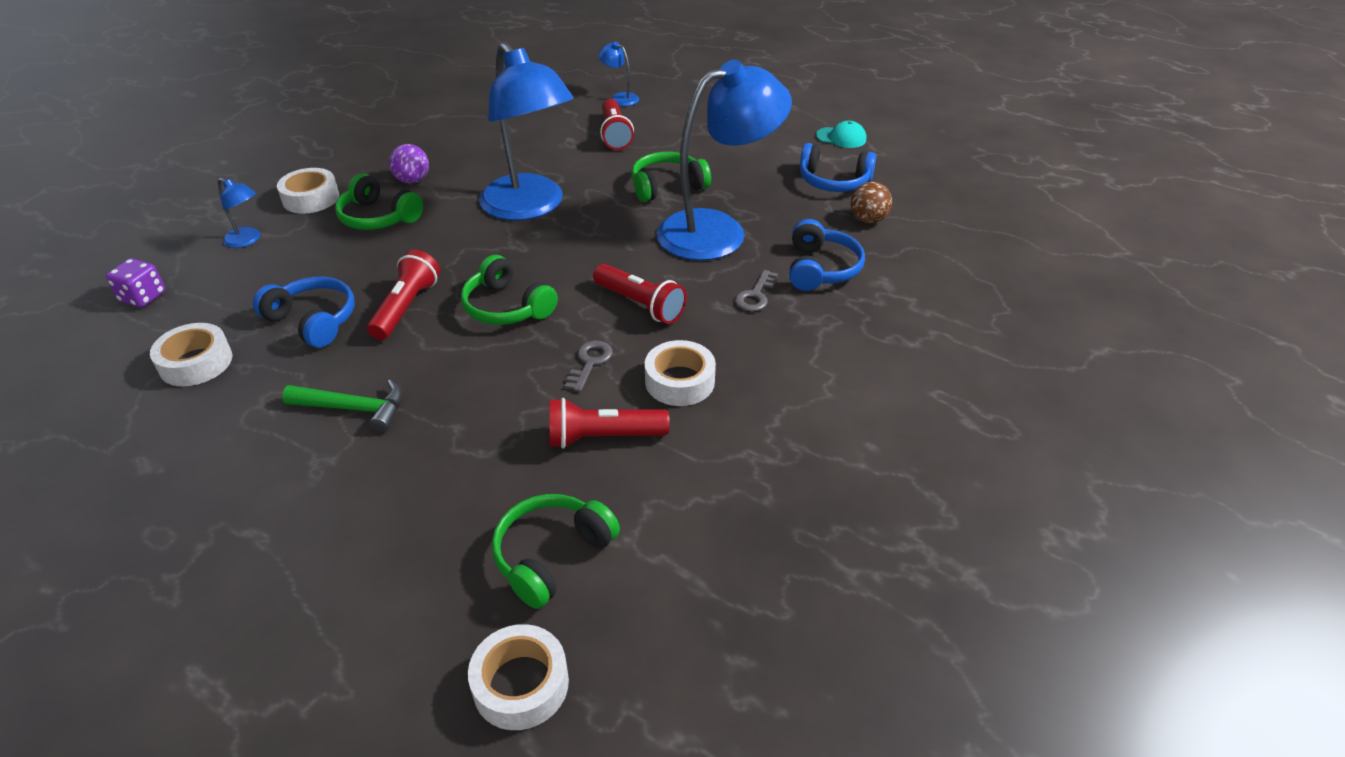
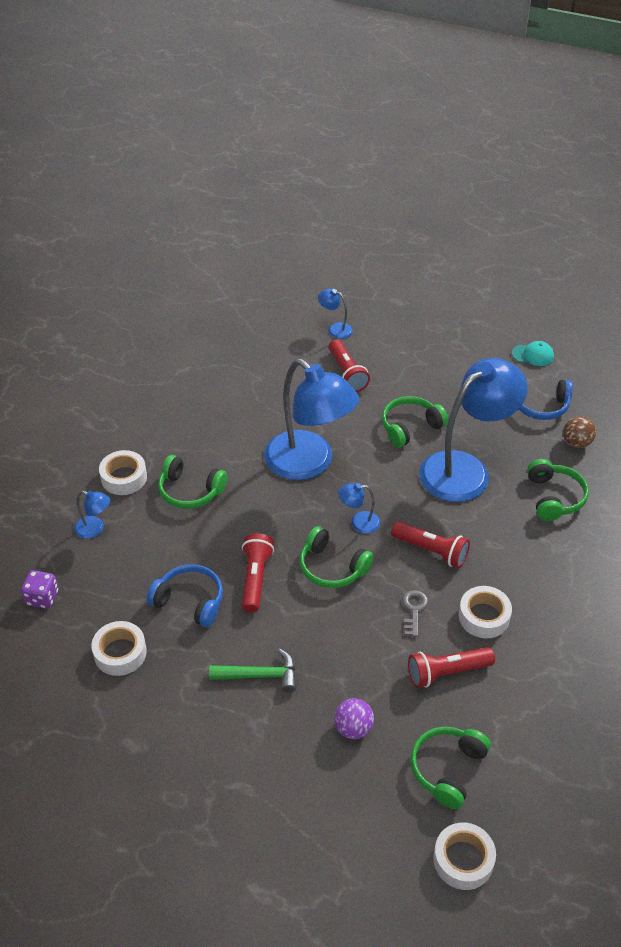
camera: 10 degrees left, 5 degrees up
purple ball [389,144,429,183] -> purple ball moved to [334,699,374,739]
grey key [735,270,778,311] -> none
blue headphones [789,219,865,291] -> green headphones [527,459,589,521]
none -> blue lamp [338,483,380,534]

